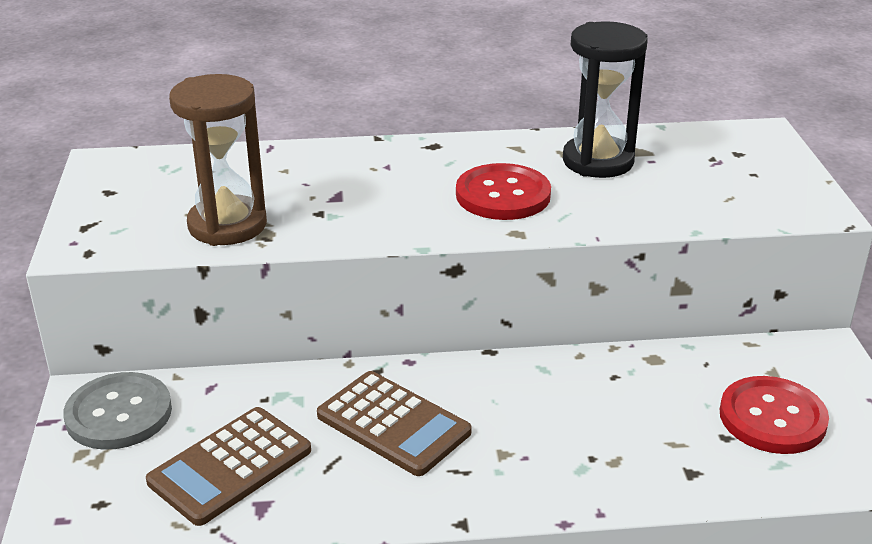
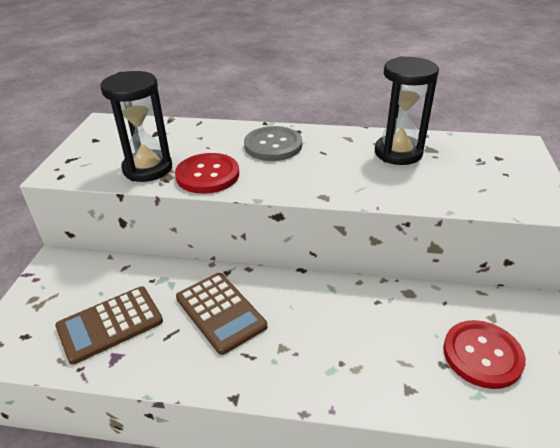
camera: 15 degrees right, 5 degrees up
grey button [63,372,172,450] -> grey button moved to [244,126,302,161]
brown hourglass [169,74,267,246] -> black hourglass [100,71,172,182]
red button [456,163,551,220] -> red button moved to [175,153,239,194]

